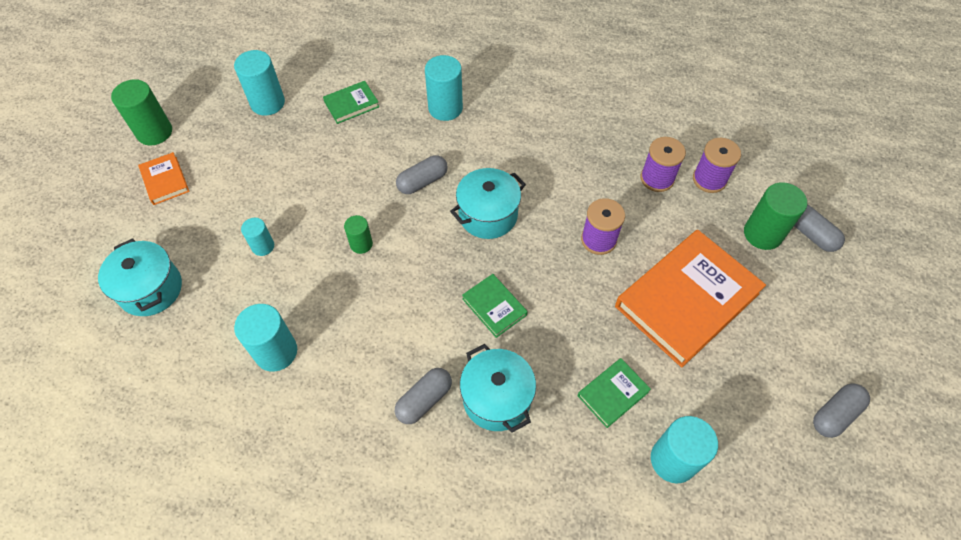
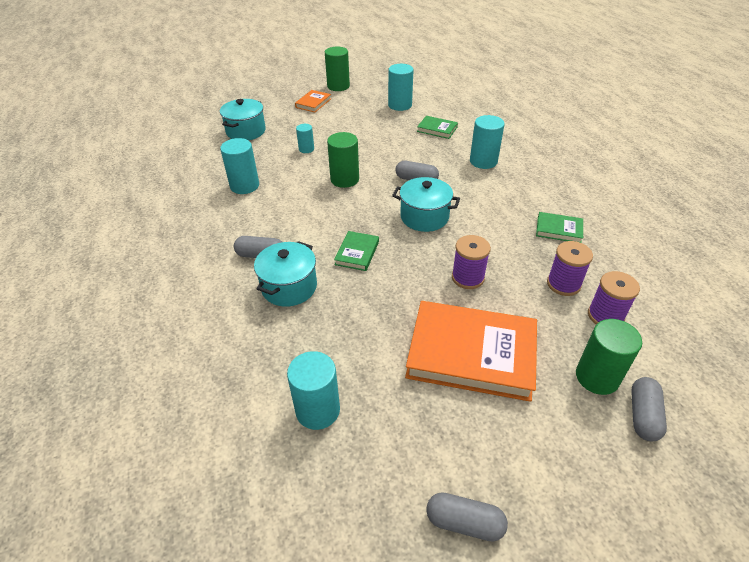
camera: 55 degrees right, 15 degrees down
green cylinder [344,215,373,254] -> green cylinder [327,132,359,188], size x1.72
green book [578,358,651,428] -> green book moved to [536,212,583,243]

